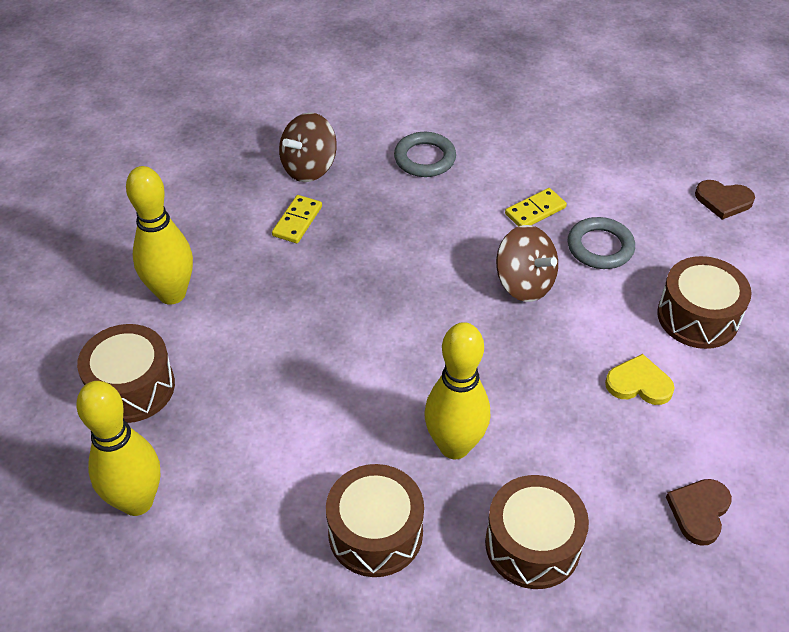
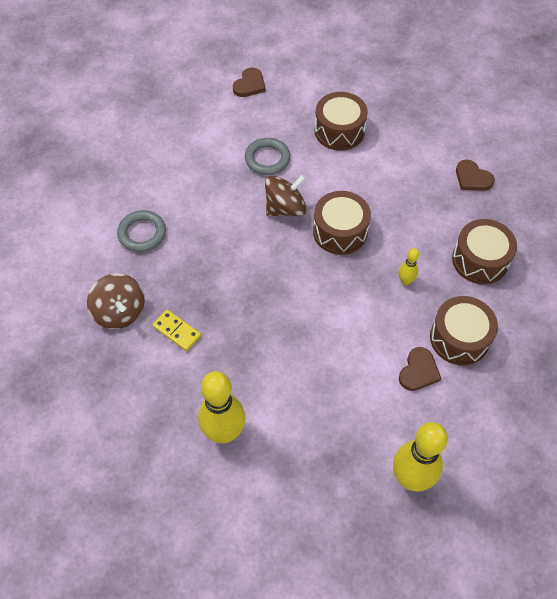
camera: 75 degrees left, 10 degrees up
brown drum [77,324,175,423] -> brown drum moved to [313,191,371,255]
yellow bowling pin [424,322,490,459] -> yellow bowling pin [399,248,419,285], size x0.47
yellow domino [505,188,567,226] -> none
yellow heart [605,354,675,405] -> none
none -> brown heart [399,347,441,391]

